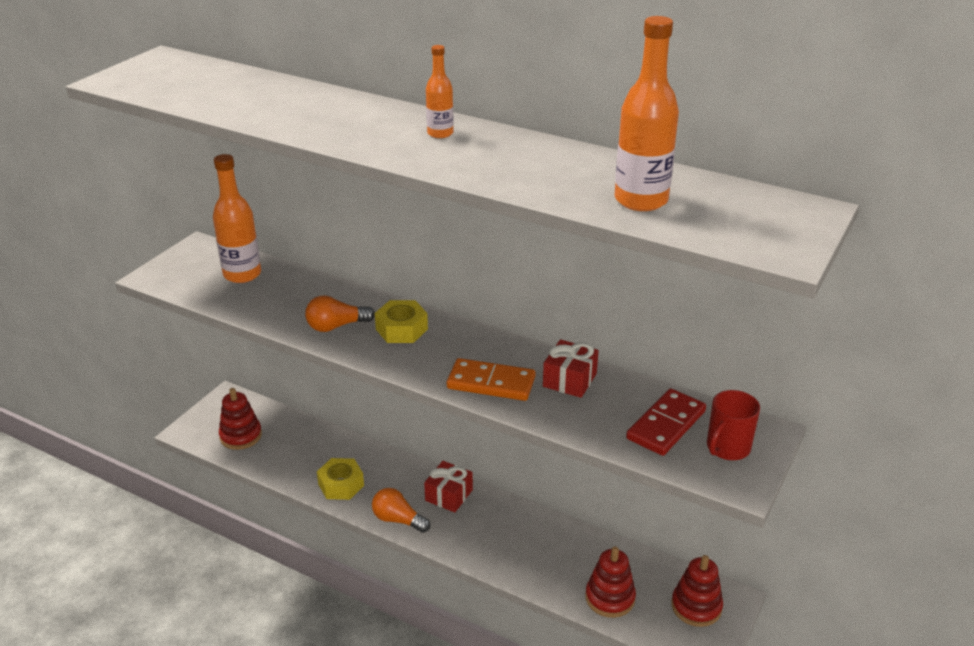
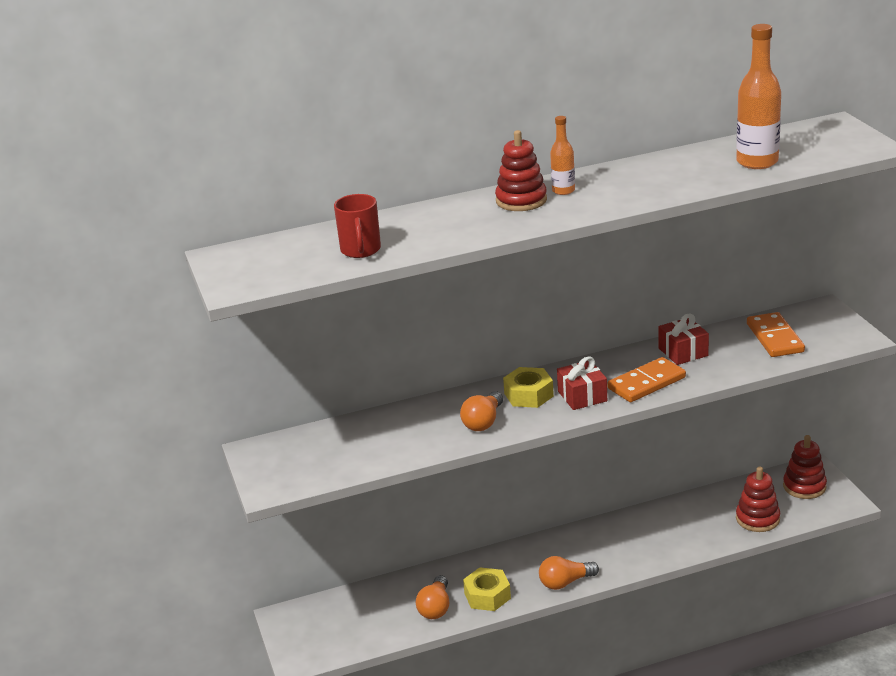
camera: 45 degrees left, 5 degrees down
orange bottle [213,154,261,283] -> none
red stacking toy [219,388,262,450] -> red stacking toy moved to [495,130,547,211]
red gift [424,461,473,513] -> red gift moved to [557,356,607,410]
red domino [626,388,706,456] -> orange domino [747,312,805,357]
red mug [707,390,760,460] -> red mug moved to [334,194,381,258]
none -> orange light bulb [416,575,449,619]

